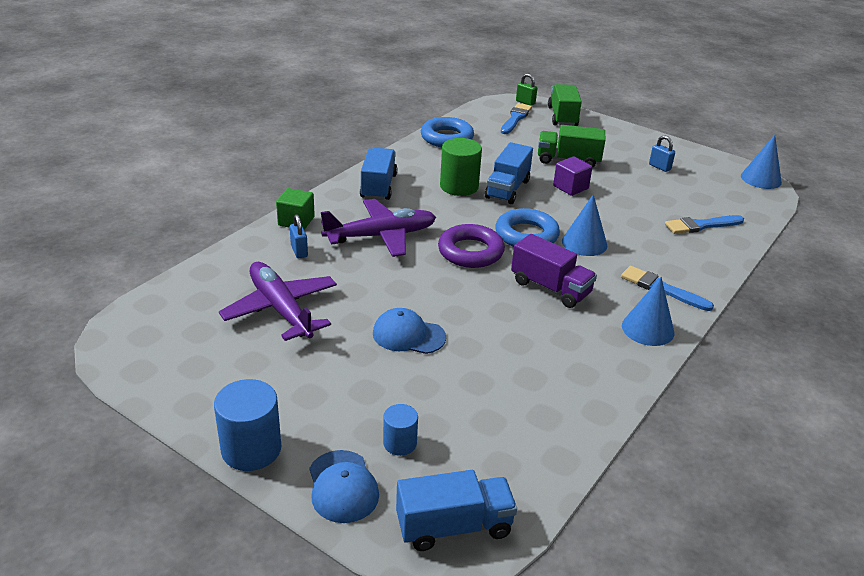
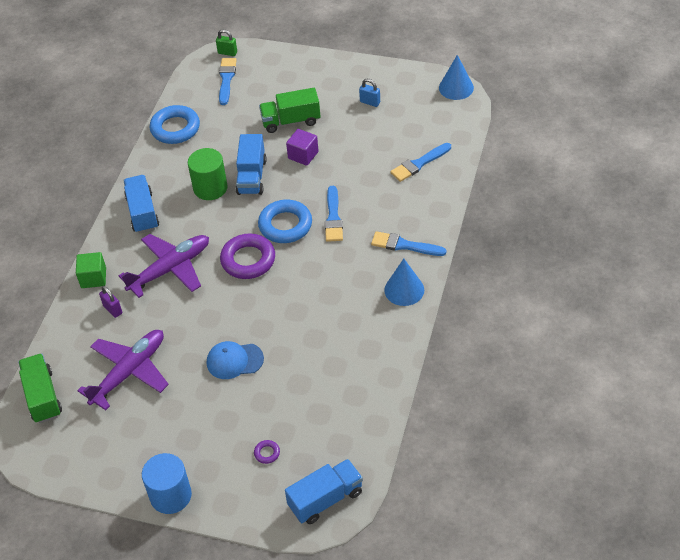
camera: 15 degrees left, 15 degrees up
purple plane [219,262,337,341] -> purple plane turned 90 degrees clockwise [77,330,169,410]
blue padlock [290,214,308,258] -> purple padlock [99,286,122,318]
blue cap [309,450,379,523] -> none
blue cylinder [383,404,418,456] -> purple ring [254,440,280,464]
purple truck [511,234,597,308] -> none
green truck [548,84,582,126] -> green truck moved to [18,353,62,423]
blue cone [562,194,607,256] -> blue brush [325,186,343,242]

